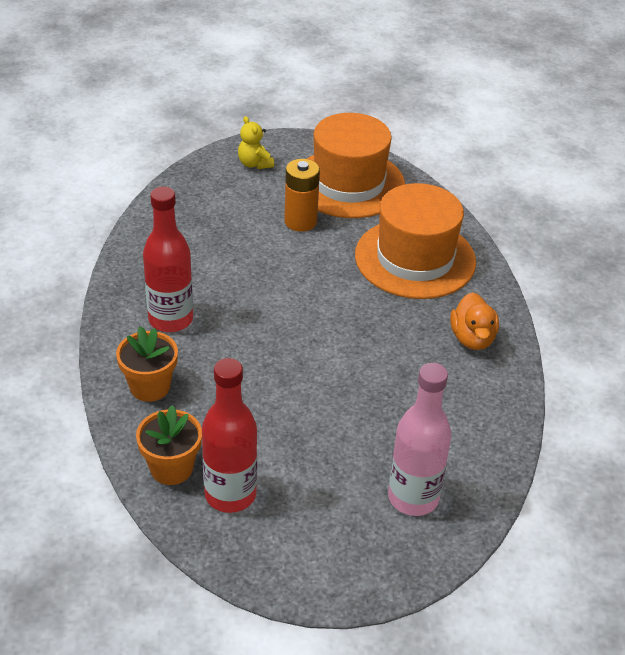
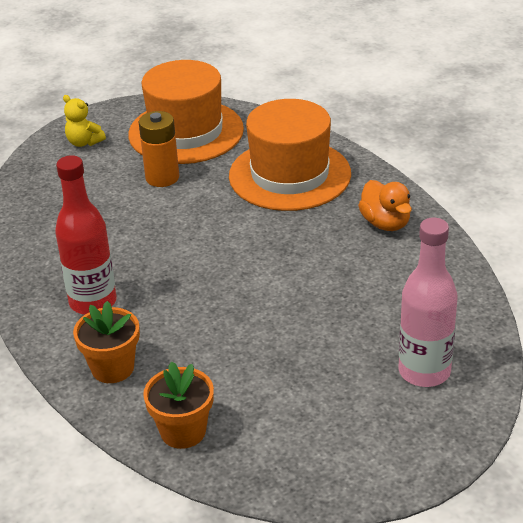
camera: 20 degrees left, 5 degrees down
red bottle [202,358,257,513] -> none

